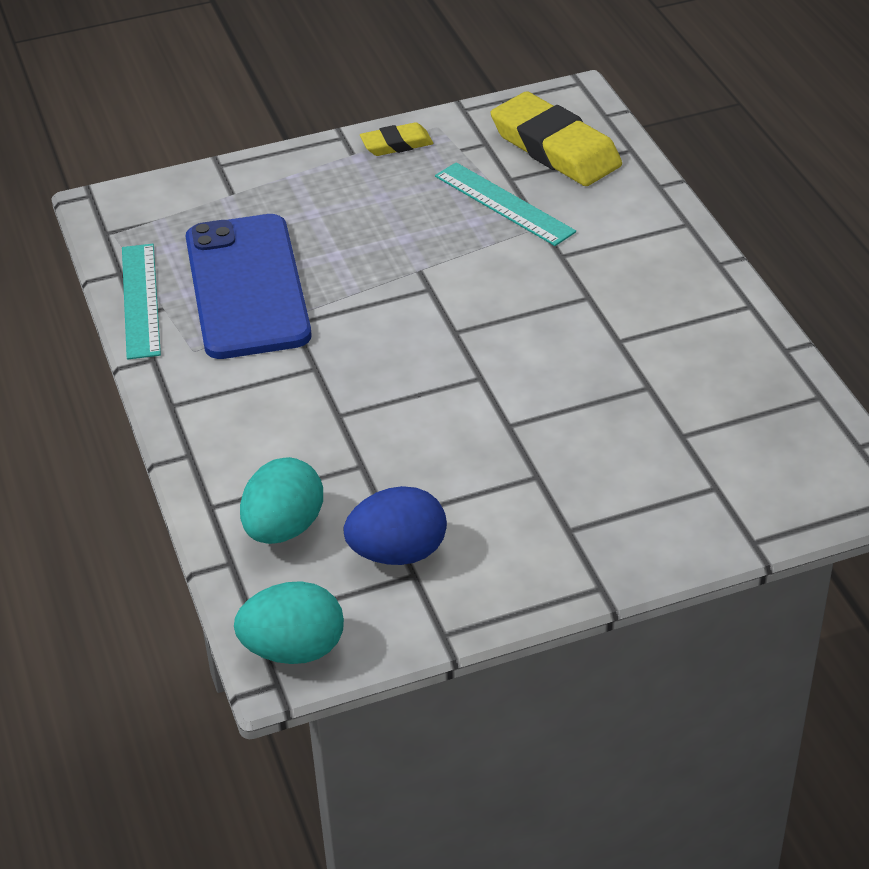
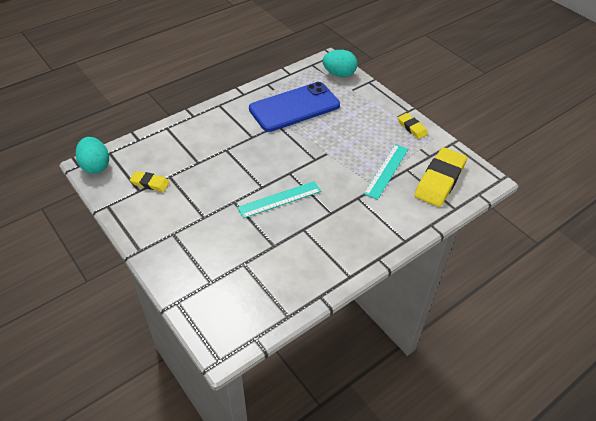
camera: 70 degrees right, 5 degrees up
turquoise ruler [122,244,161,360] -> turquoise ruler moved to [237,181,321,219]
turquoise egg [240,457,323,544] -> turquoise egg moved to [323,50,358,77]
blue egg [344,486,447,565] -> yellow eraser [130,171,170,192]

